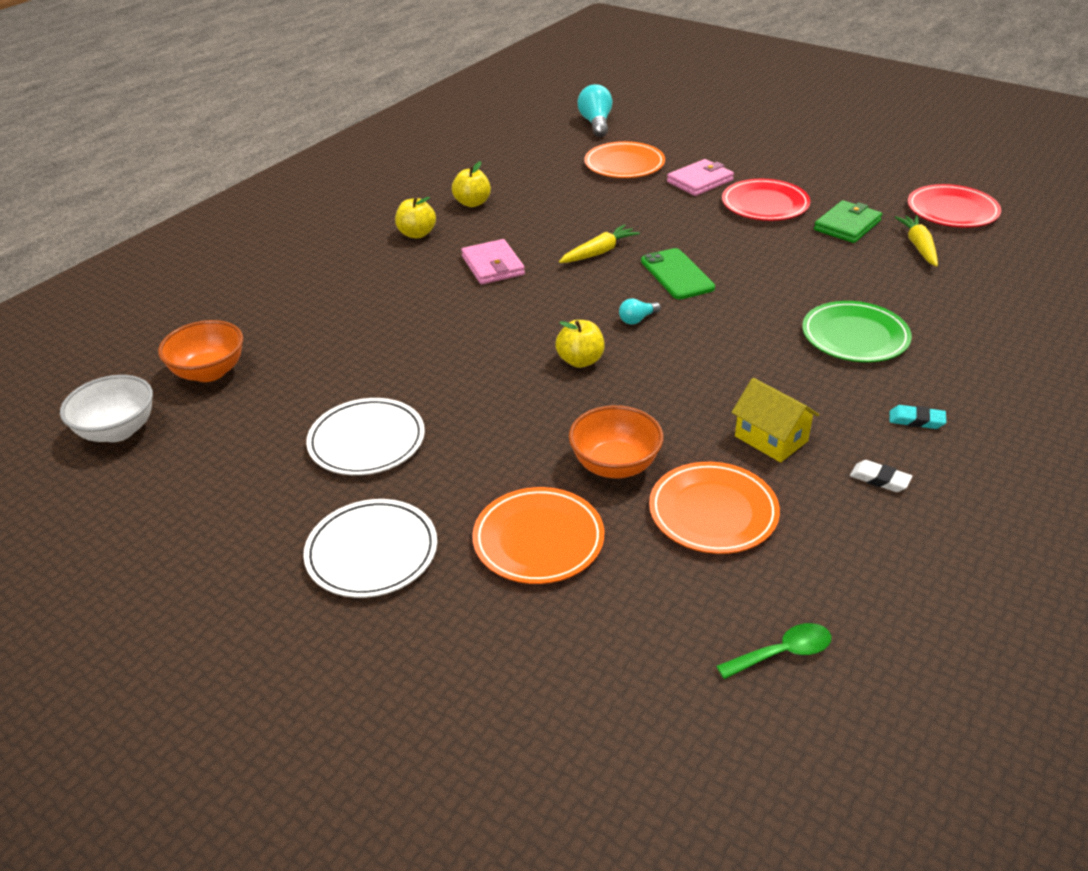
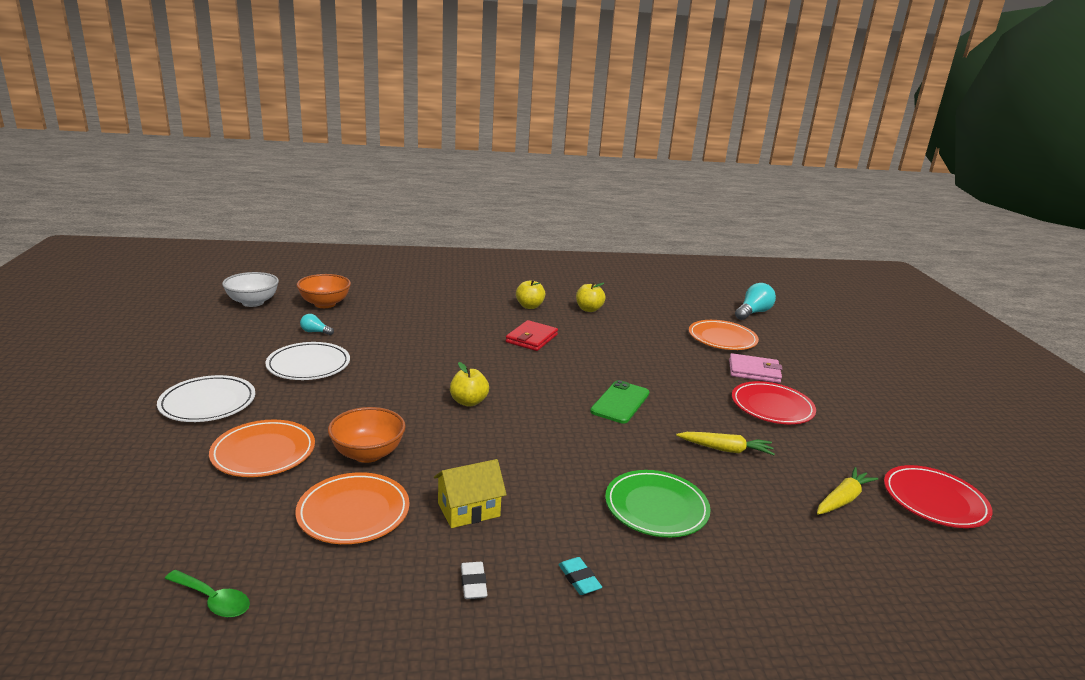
camera: 45 degrees right, 15 degrees down
pink wallet [461,239,525,284] -> red wallet [506,320,558,351]
yellow carrot [559,224,640,263] -> yellow carrot moved to [676,432,775,455]
turquoise light bulb [619,298,661,325] -> turquoise light bulb moved to [300,314,334,335]
yellow house [731,378,819,463] -> yellow house turned 60 degrees clockwise [434,459,507,528]
green wallet [814,200,882,243] -> none

